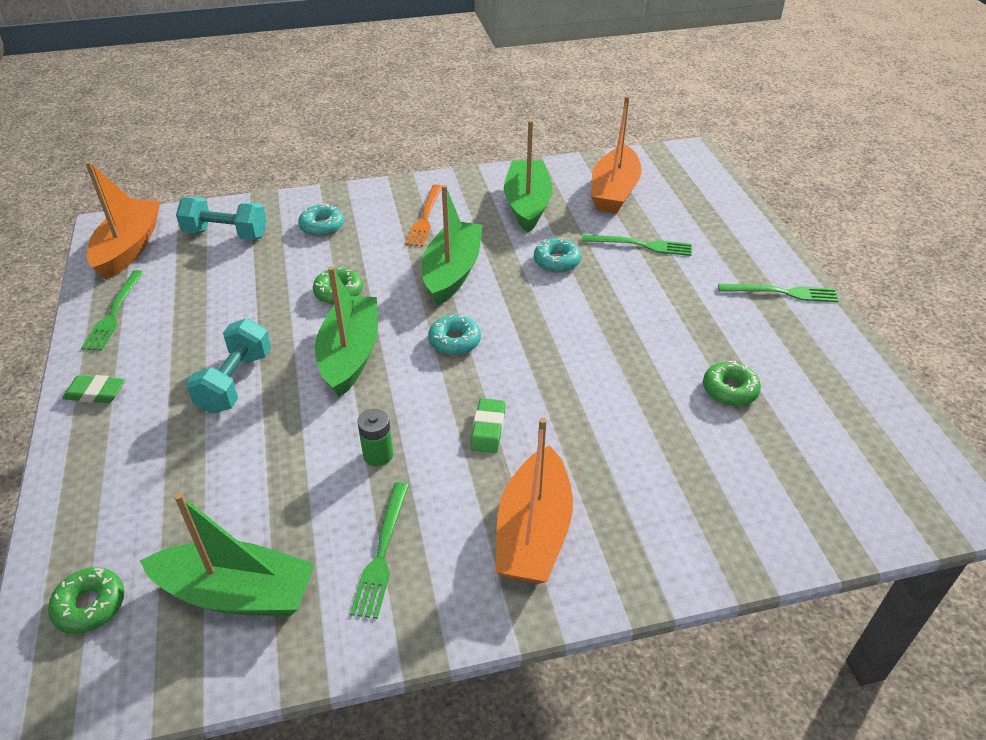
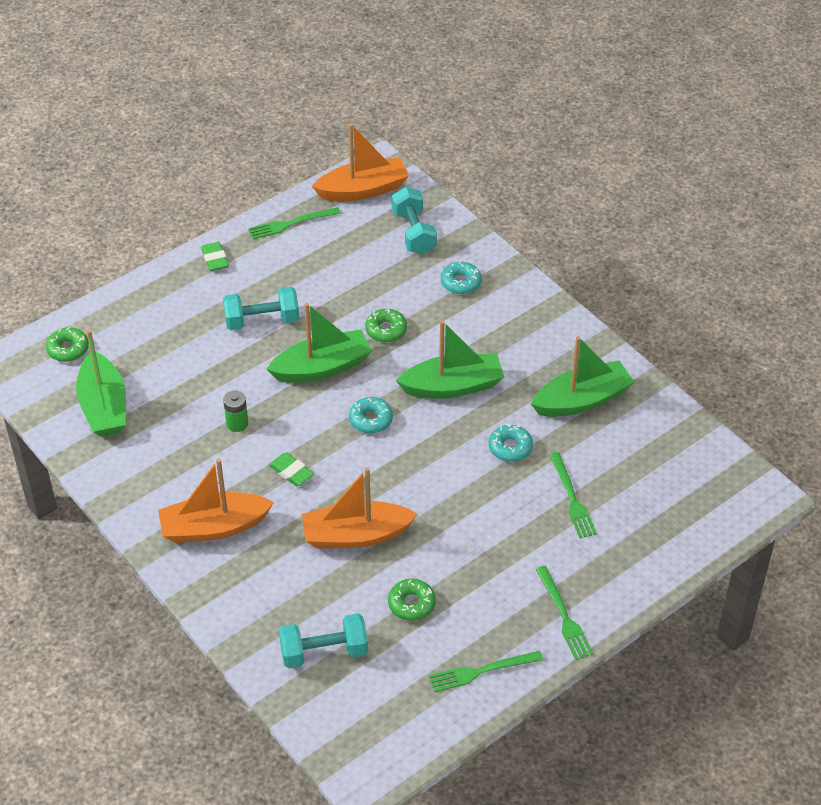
camera: 65 degrees right, 5 degrees up
green fork [350,482,409,619] -> green fork moved to [429,651,543,692]
orange fork [405,184,442,247] -> none
green eraser [470,398,506,453] -> green eraser turned 60 degrees clockwise [269,452,314,486]
orange boat [591,96,642,214] -> orange boat moved to [302,467,418,548]
none -> turquoise dumbbell [279,613,368,668]

